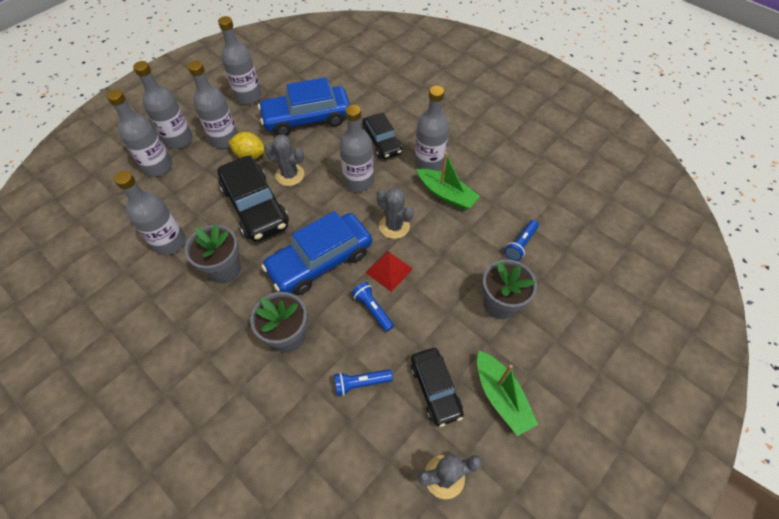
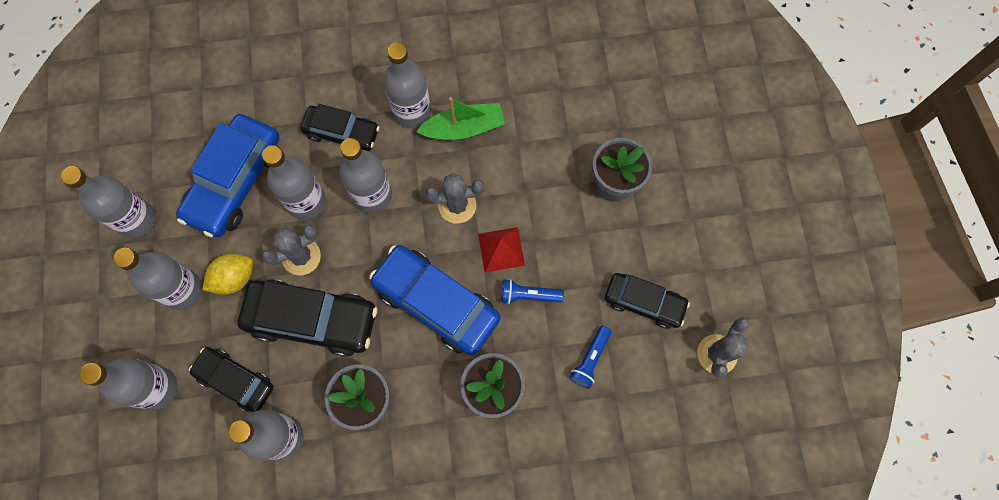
camera: 50 degrees left, 15 degrees up
grey bottle [133,61,193,149] -> grey bottle moved to [262,145,326,220]
blue car [261,211,372,295] -> blue car turned 120 degrees clockwise [369,245,500,355]
green boat [477,351,538,436] -> none
blue flashlight [505,220,539,261] -> none
none -> black car [189,347,274,412]

